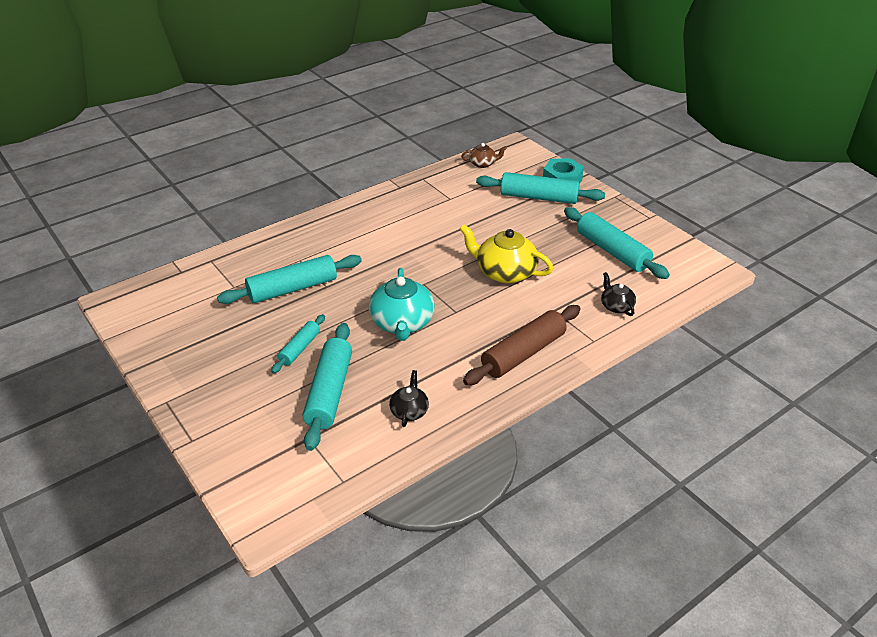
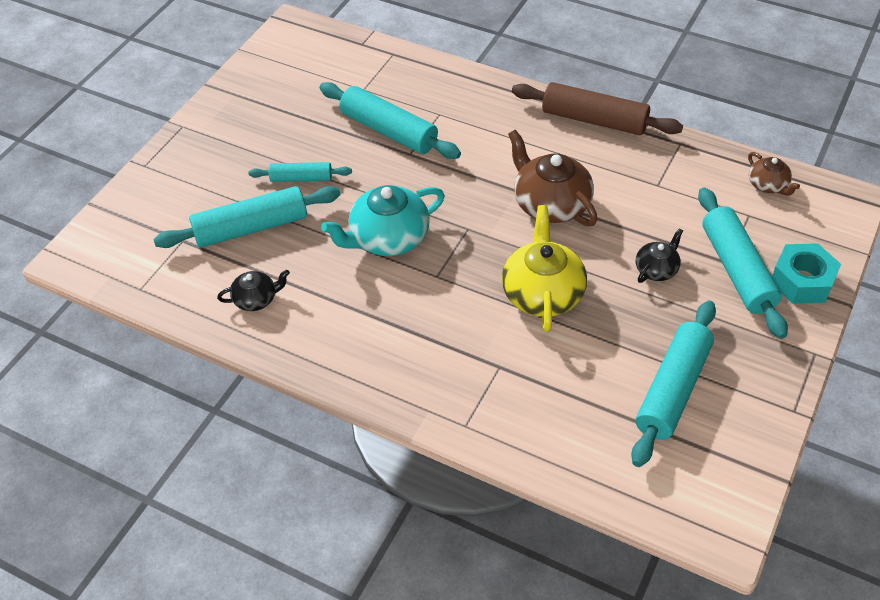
camera: 65 degrees right, 10 degrees up
brown rolling pin [463,305,581,385] -> brown rolling pin moved to [512,82,683,135]
black teapot [601,272,636,316] -> black teapot moved to [636,228,683,283]
none -> brown teapot [508,130,598,226]

